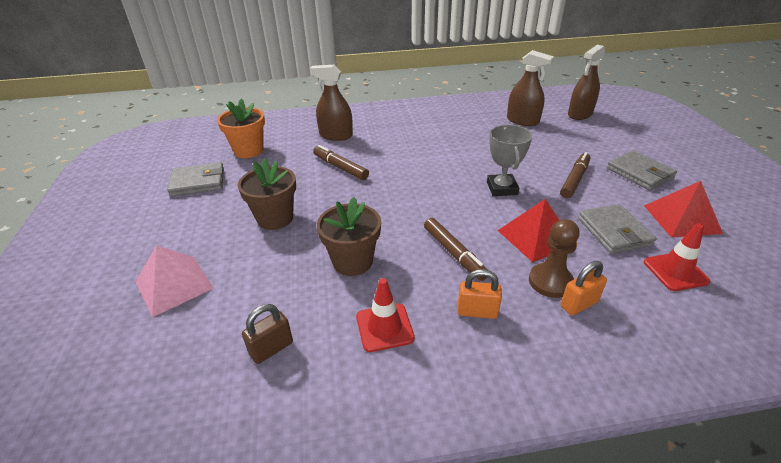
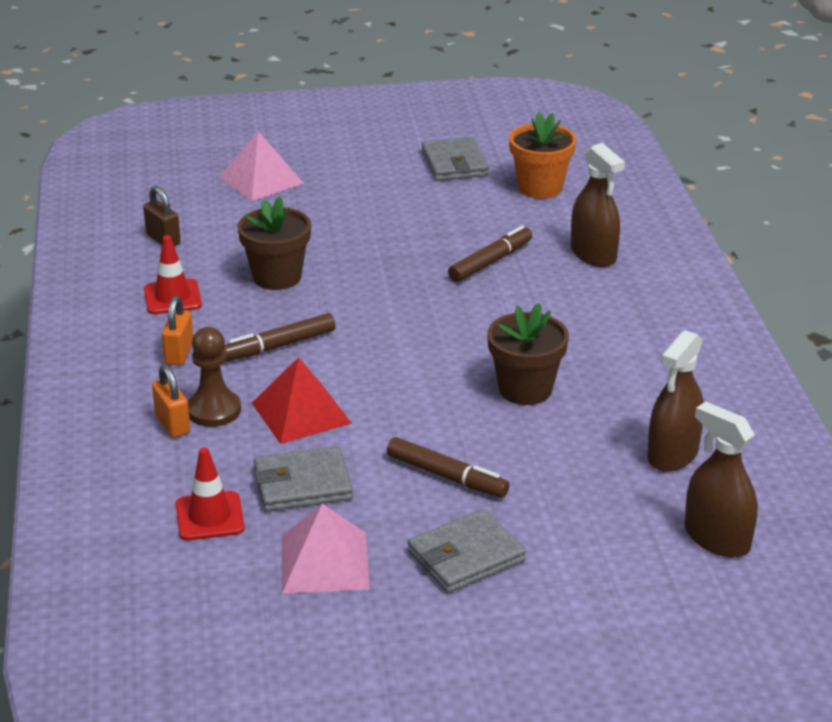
camera: 90 degrees right, 5 degrees down
brown flower pot [238,158,296,230] -> brown flower pot moved to [487,303,569,405]
brown spray bottle [310,65,353,141] -> brown spray bottle turned 135 degrees clockwise [571,143,625,267]
grey trophy [487,125,532,196] -> none
red pyramid [644,181,723,238] -> pink pyramid [282,503,370,594]

